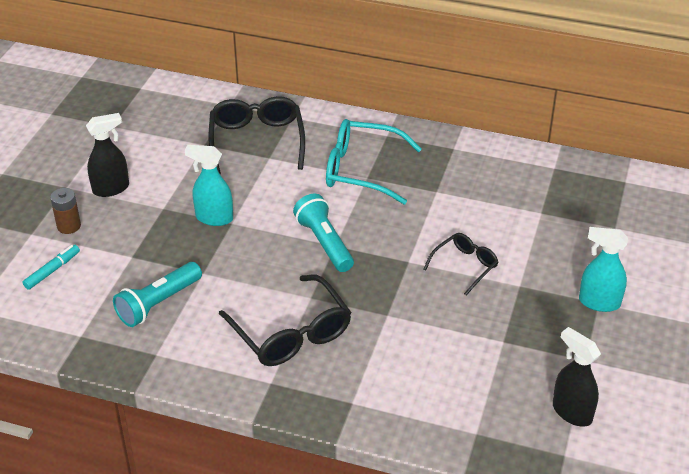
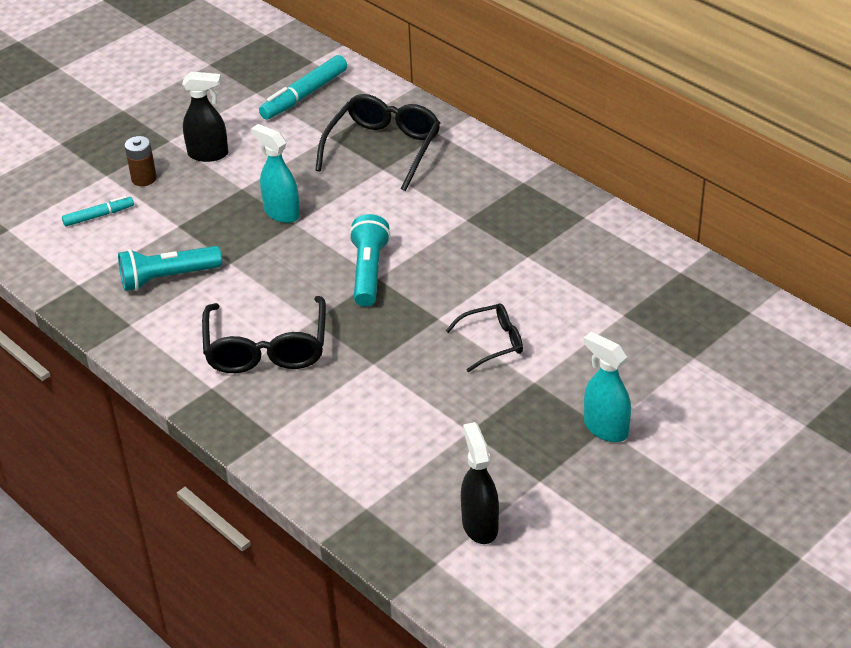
camera: 30 degrees right, 0 degrees up
turquoise glasses [326,119,422,204] -> none
none -> turquoise marker [259,55,347,120]

